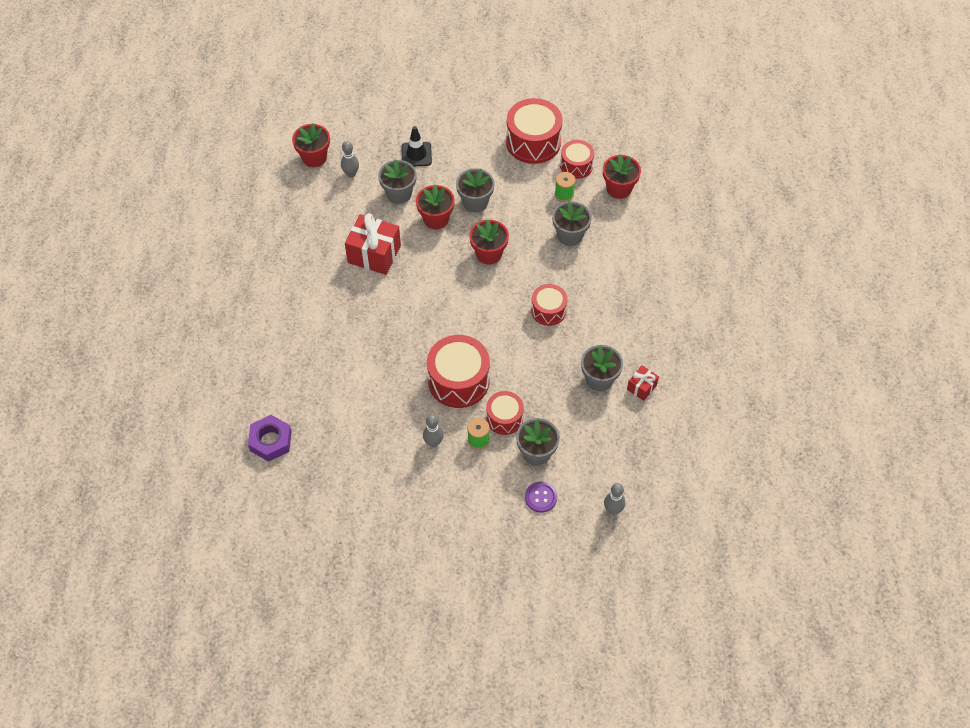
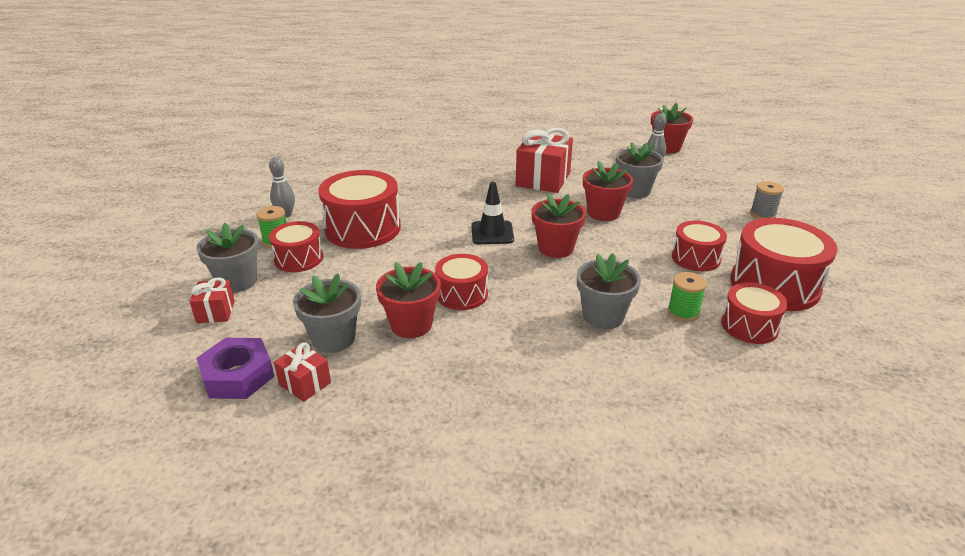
camera: 90 degrees right, 25 degrees down
purple nut [248,415,292,462] -> purple nut moved to [197,338,274,399]
black traffic cone [401,126,432,166] -> black traffic cone moved to [471,182,514,244]
grey flower pot [456,168,494,212] -> none
purple button [525,482,557,513] -> none
red flower pot [603,154,641,199] -> red flower pot moved to [376,262,441,338]
grey bowling pin [604,483,625,515] -> none
none -> red gift [189,278,235,323]
none -> red drum [672,221,727,271]
none -> grey spool [750,181,784,219]

